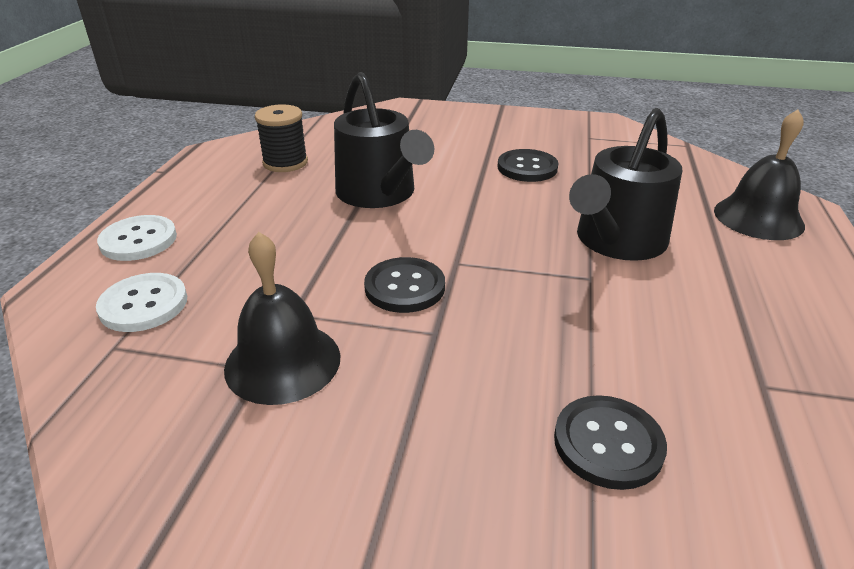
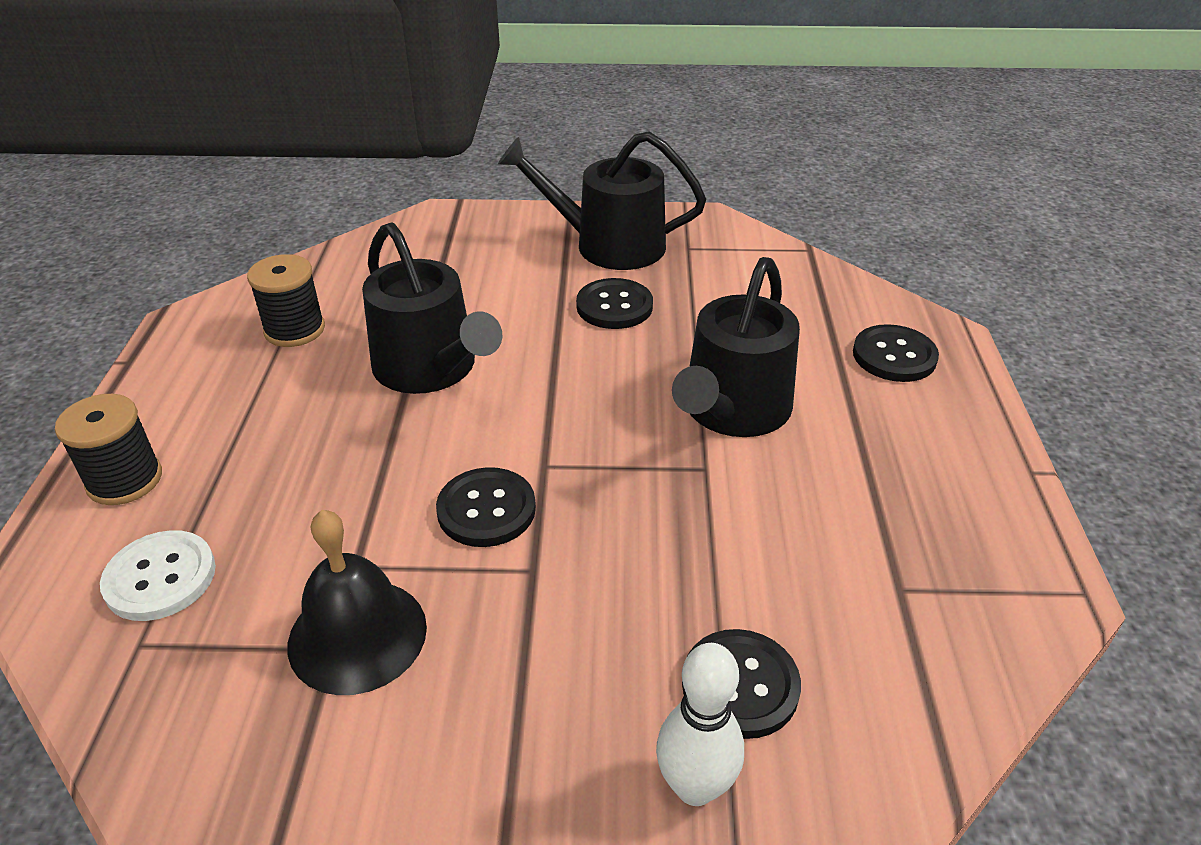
camera: 10 degrees left, 5 degrees up
white button [97,215,177,261] -> black spool [55,394,162,505]
black bell [714,110,805,240] -> black button [853,324,939,382]
none -> black watering can [498,131,706,270]
none -> white bowling pin [656,643,744,806]

